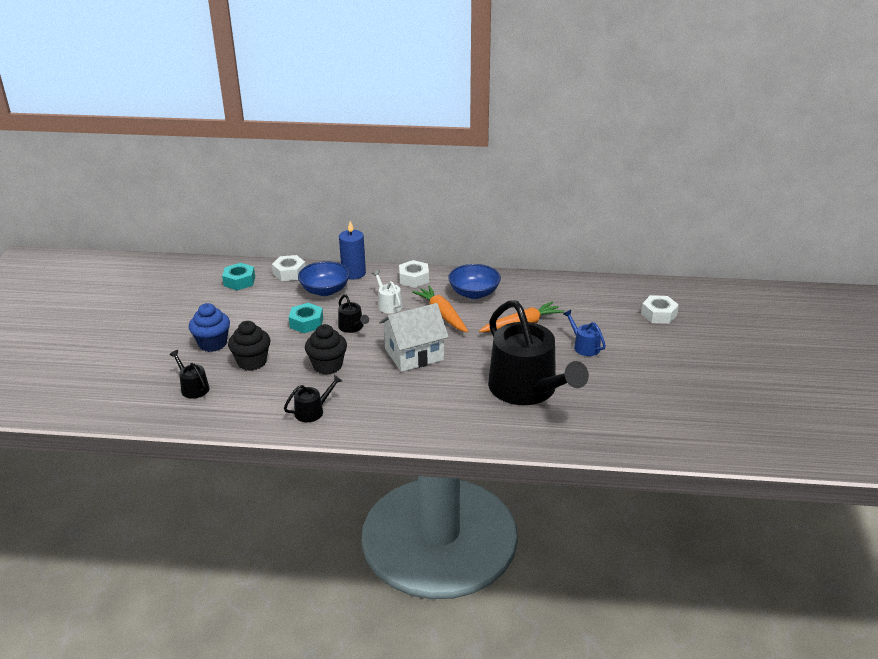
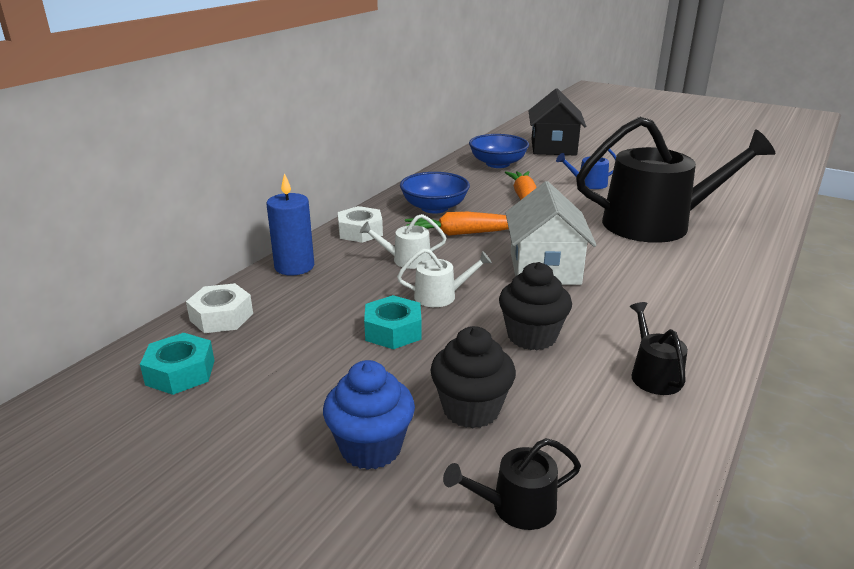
camera: 65 degrees left, 5 degrees down
blue bowl [298,261,350,296] -> blue bowl moved to [469,134,529,168]
black watering can [338,294,369,333] -> white watering can [397,249,492,307]
white nut [641,295,679,324] -> black house [529,88,586,155]

